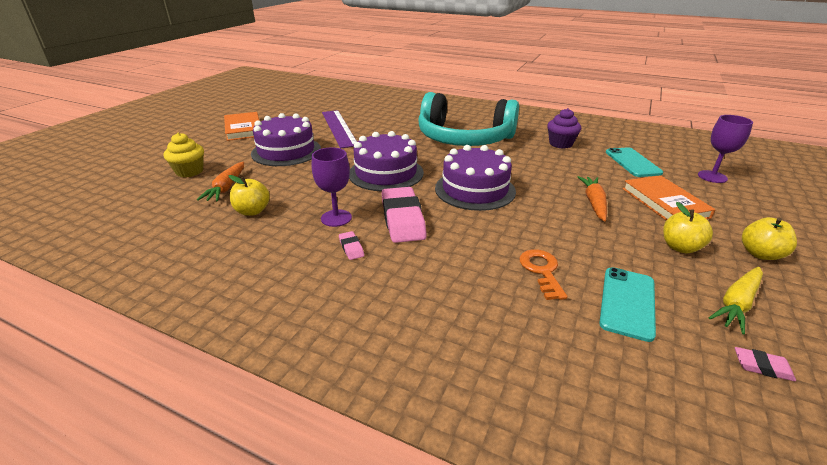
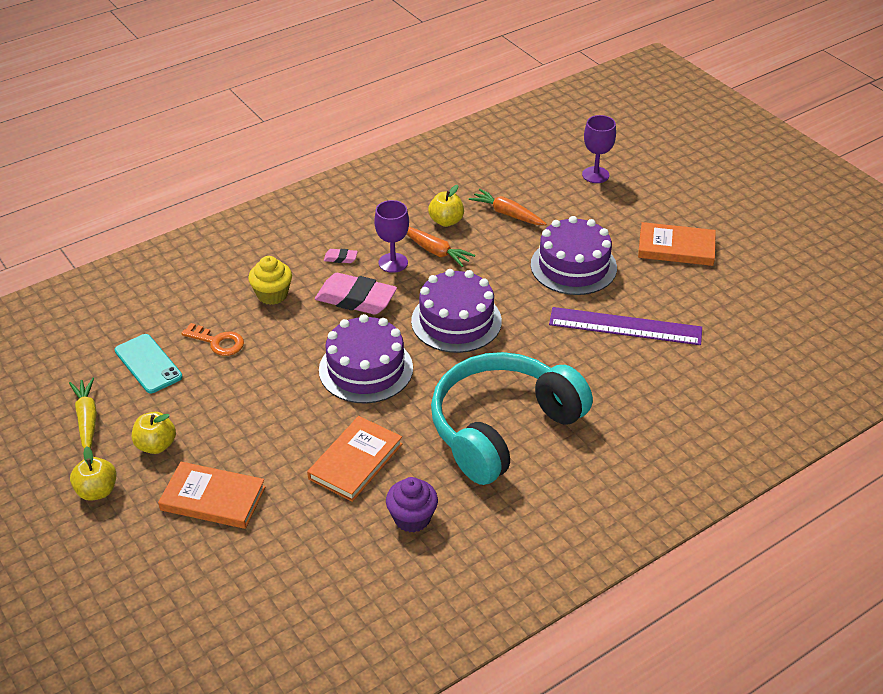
camera: 120 degrees right, 10 degrees up
yellow cupcake [164,133,204,178] -> yellow cupcake moved to [248,256,292,305]
orange carrot [578,176,607,222] -> orange carrot moved to [406,227,475,267]
turquoise phone [606,147,663,177] -> none
purple goblet [698,115,753,183] -> purple goblet moved to [582,115,616,183]
pink eraser [735,347,796,381] -> none
none -> orange book [307,416,402,502]

